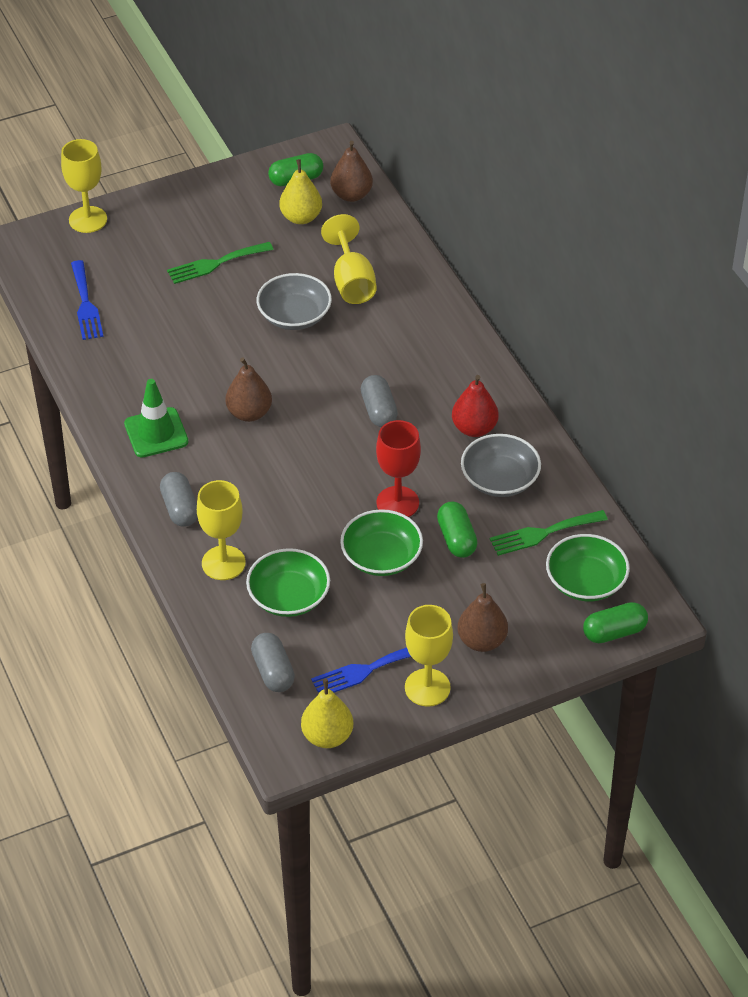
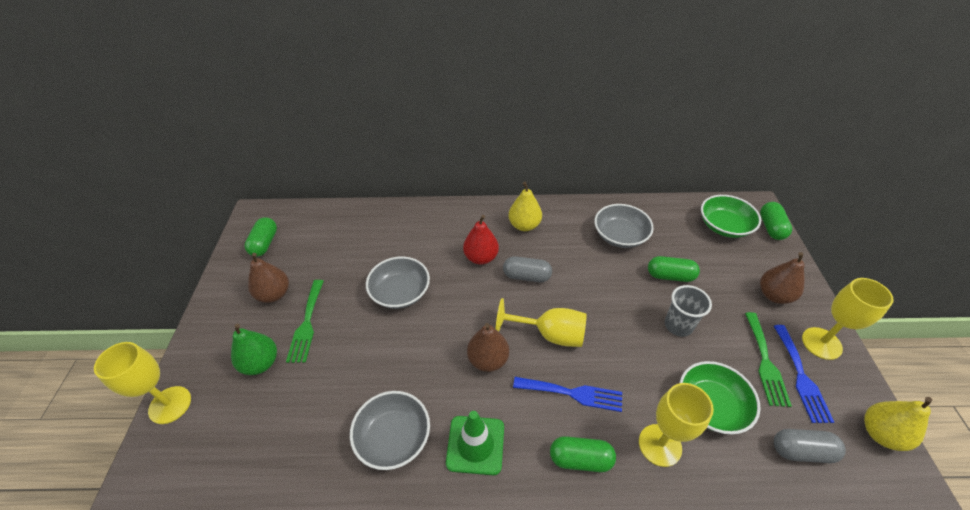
camera: 65 degrees left, 0 degrees up
blue fork [71,260,104,340] -> blue fork moved to [513,377,622,412]
grey capsule [160,472,198,527] -> green capsule [550,436,616,472]
yellow pear [279,159,322,224] -> yellow pear moved to [509,182,542,231]
yellow goblet [321,214,377,304] -> yellow goblet moved to [496,298,587,347]
brown pear [330,141,373,202] -> brown pear moved to [248,253,289,303]
green bowl [340,509,423,576] -> grey cup [665,285,712,337]
red goblet [376,420,421,517] -> none
red pear [452,375,498,437] -> red pear moved to [463,215,499,265]
green fork [490,510,608,556] -> green fork moved to [745,312,792,407]
none -> green pear [231,324,277,375]
none -> grey bowl [350,391,430,470]

